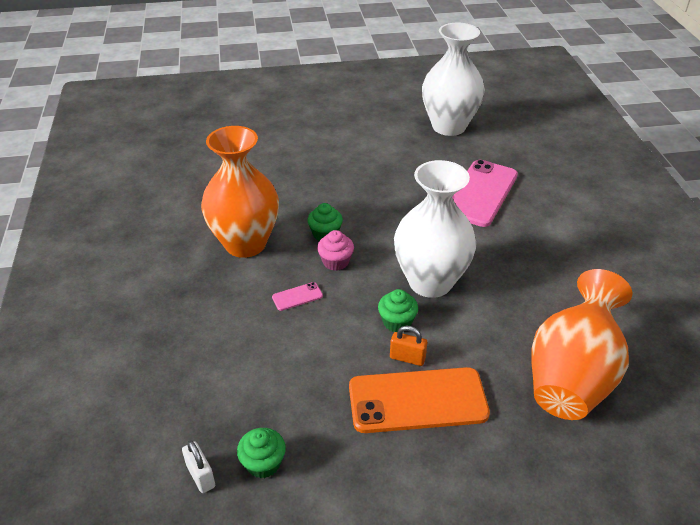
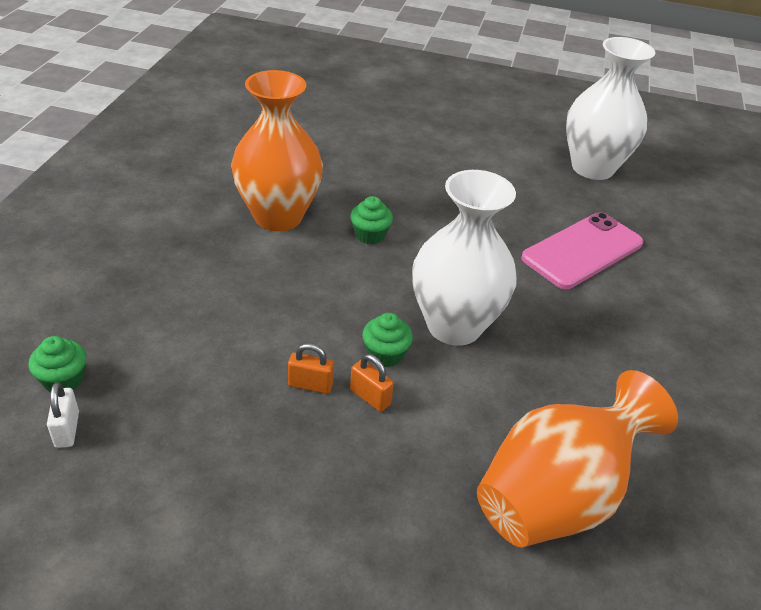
camera: 20 degrees right, 0 degrees up
green cupcake [237,428,286,479] -> green cupcake moved to [29,336,86,392]
pink phone [272,282,323,311] -> none
pink cupcake [317,230,354,271] -> none
orange phone [349,367,490,433] -> none
none -> orange padlock [288,343,334,394]

